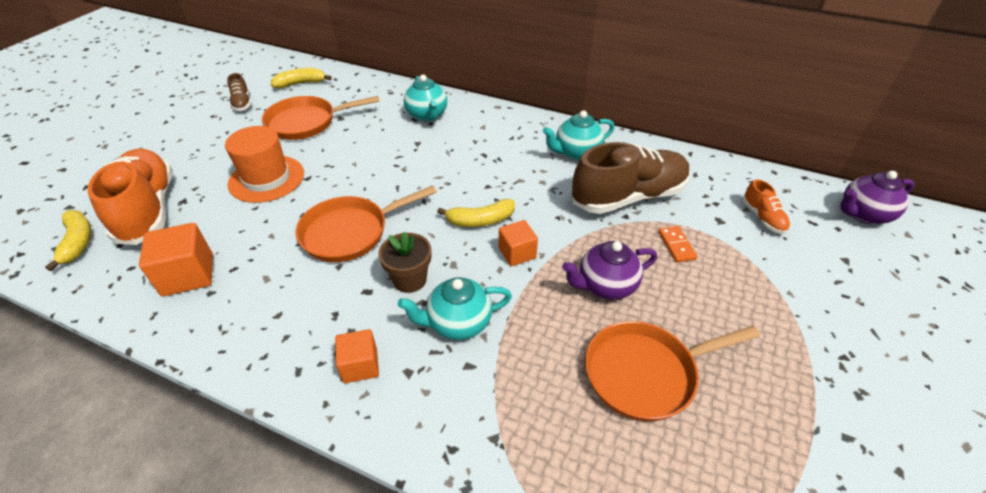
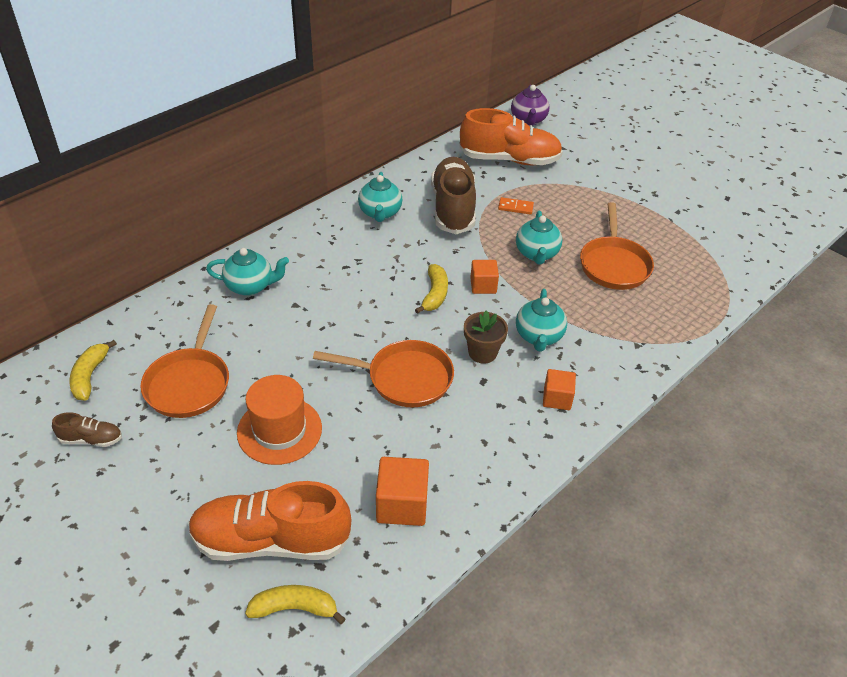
camera: 70 degrees left, 0 degrees up
orange pan [296,185,437,262] -> orange pan turned 75 degrees counterclockwise [313,340,454,408]
purple teapot [562,241,657,300] -> turquoise teapot [516,211,562,265]
orange shoe [743,179,790,234] -> orange shoe [460,108,563,165], size x2.24

